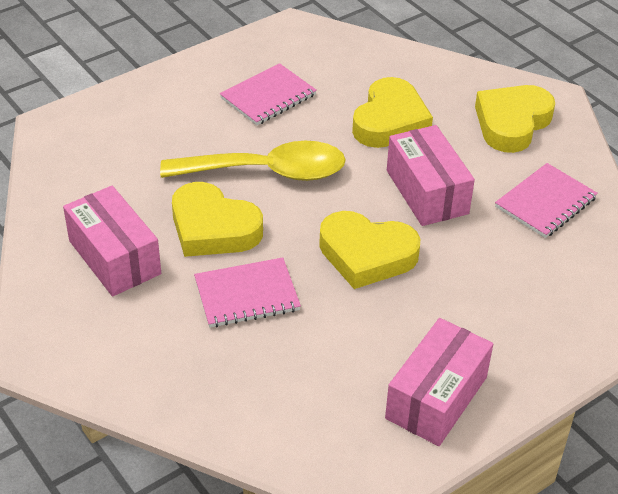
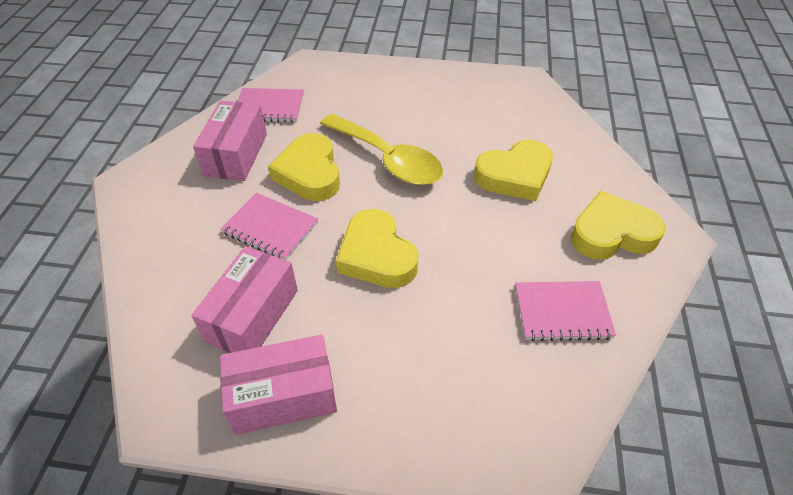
camera: 45 degrees right, 5 degrees up
pink notebook [220,63,317,125] -> pink notebook moved to [237,88,304,122]
pink box [387,125,475,226] -> pink box moved to [191,246,298,353]

